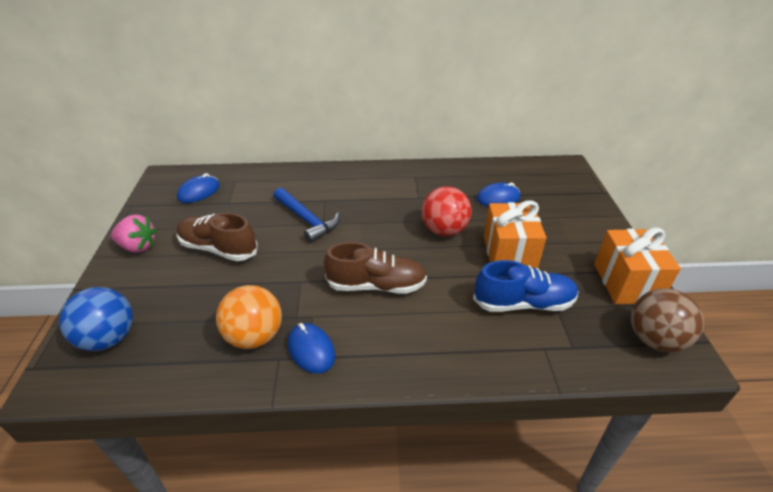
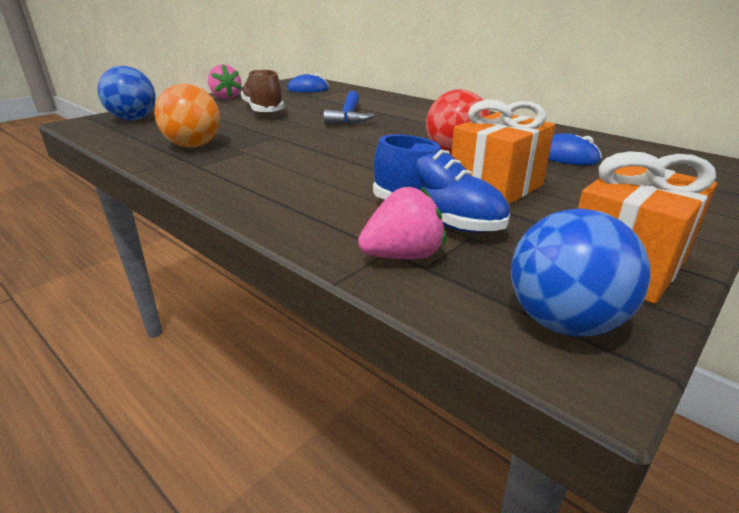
camera: 45 degrees right, 10 degrees down
blue mouse [288,323,335,374] -> none
brown shoe [324,242,427,294] -> none
brown ball [631,288,704,353] -> blue ball [511,208,651,337]
none -> pink strawberry [358,186,446,259]

